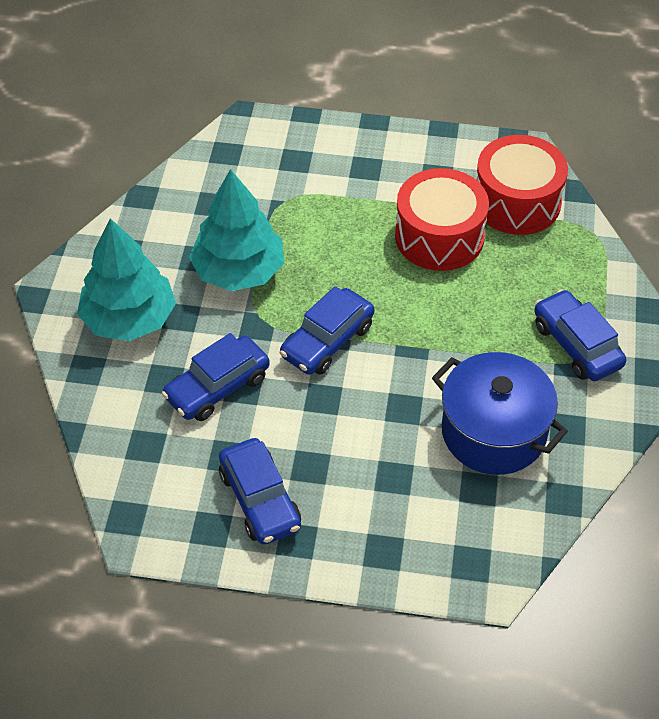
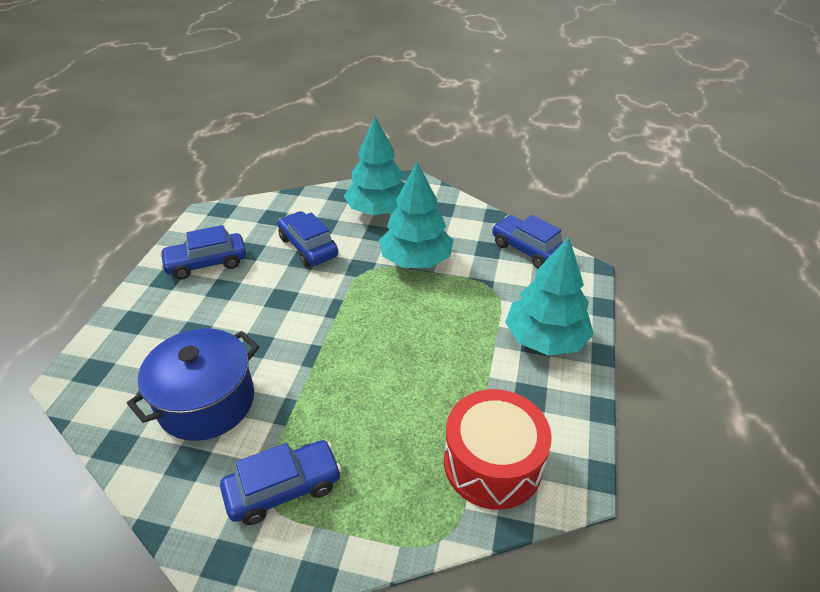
camera: 95 degrees right, 10 degrees down
blue car [280,286,374,375] -> blue car moved to [492,215,563,269]
red drum [395,168,489,271] -> none
none -> turquoise tree [505,237,594,355]

